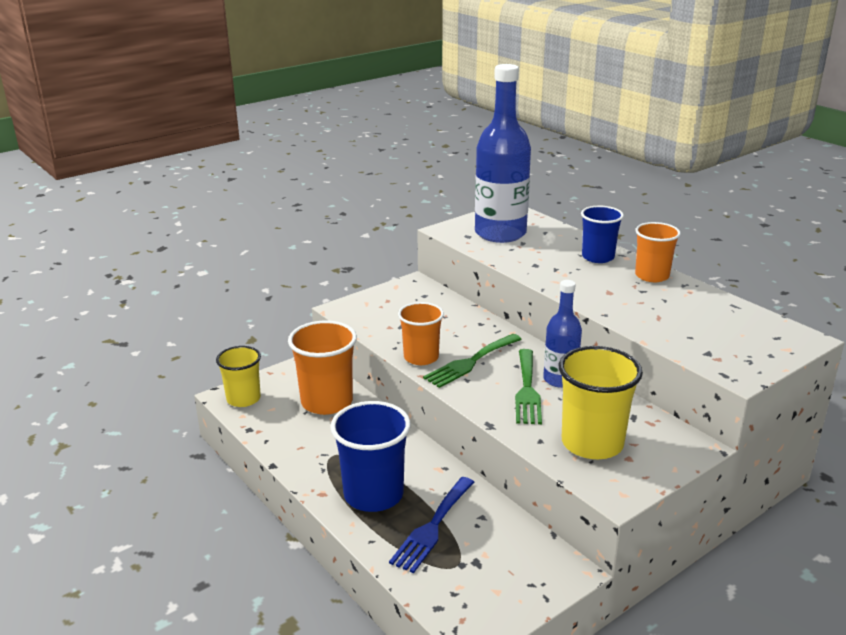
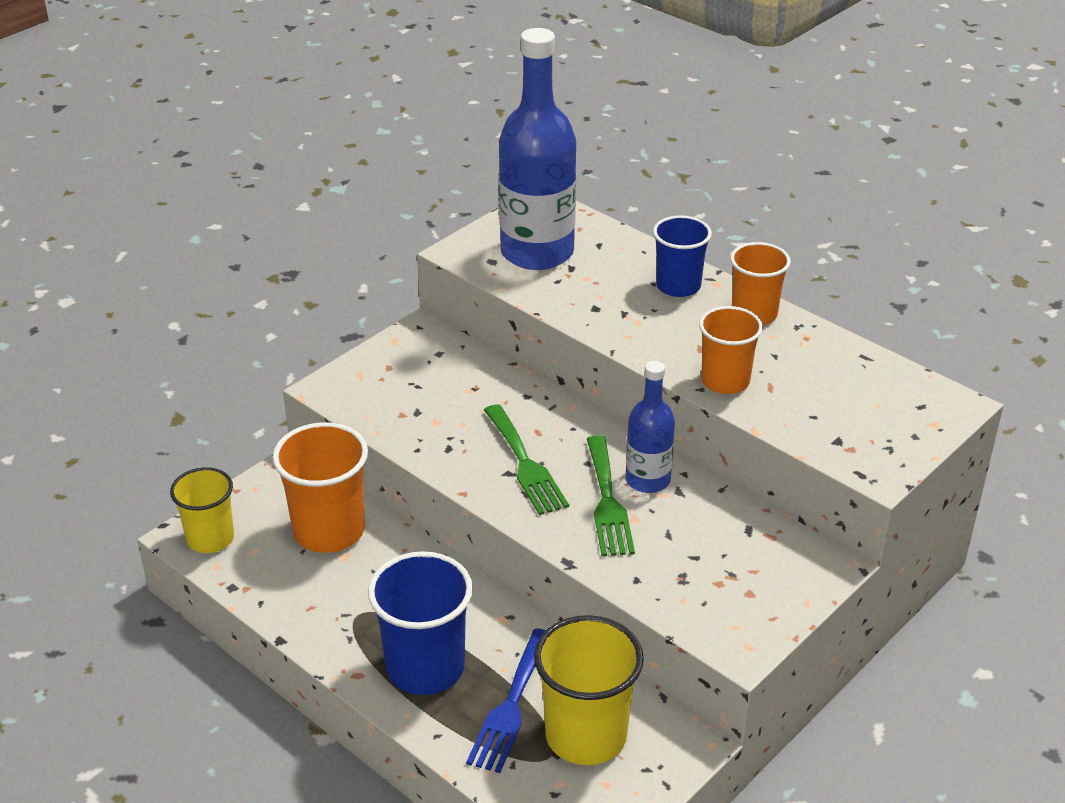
camera: 10 degrees left, 10 degrees up
orange cup [398,302,444,365] -> orange cup moved to [699,306,763,394]
green fork [423,334,522,388] -> green fork turned 60 degrees counterclockwise [484,404,569,515]
yellow cup [559,346,643,459] -> yellow cup moved to [534,615,644,765]

